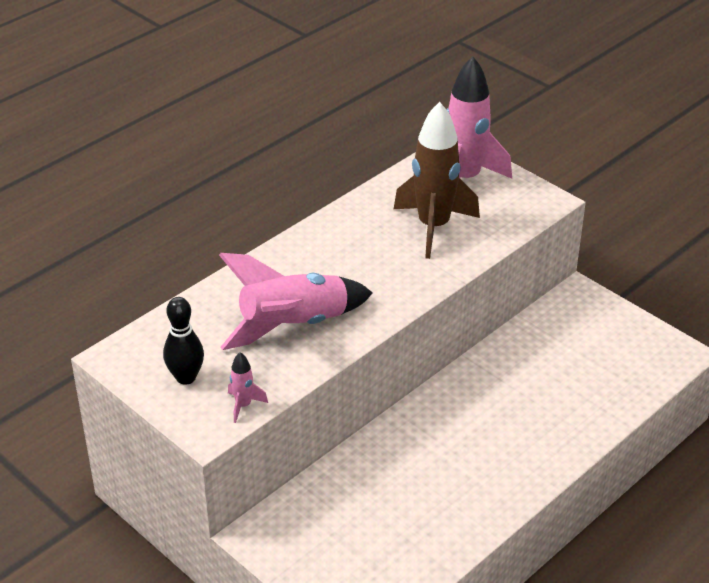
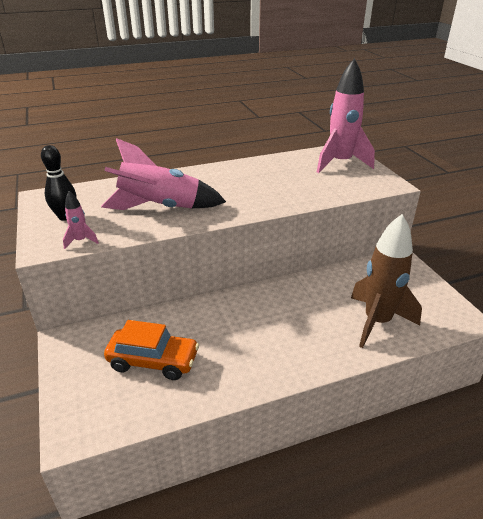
camera: 25 degrees right, 5 degrees down
brown rocket [394,102,480,259] -> brown rocket moved to [351,214,422,348]
none -> orange car [104,320,199,380]

